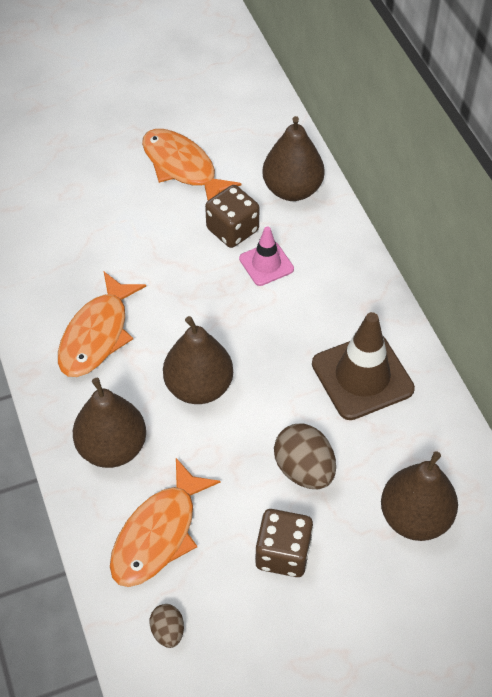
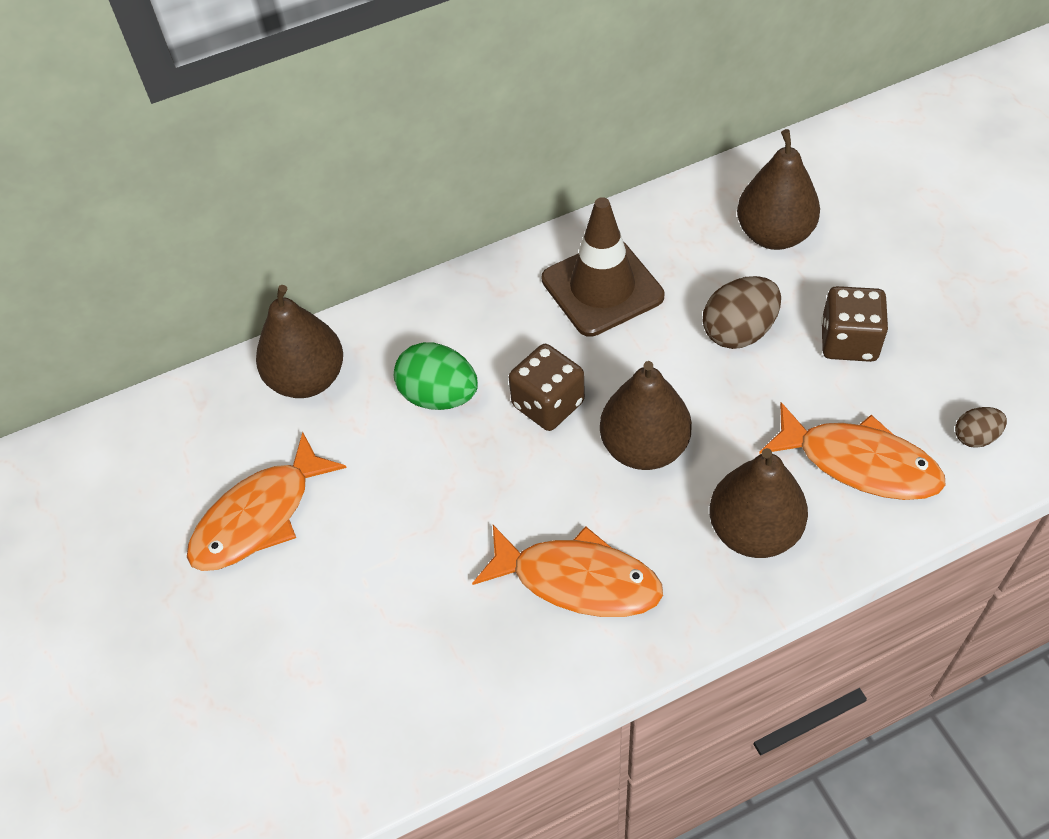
camera: 90 degrees left, 0 degrees up
brown dice [205,185,259,248] -> brown dice moved to [509,344,585,431]
pink traffic cone [239,226,294,286] -> green egg [394,342,478,410]

